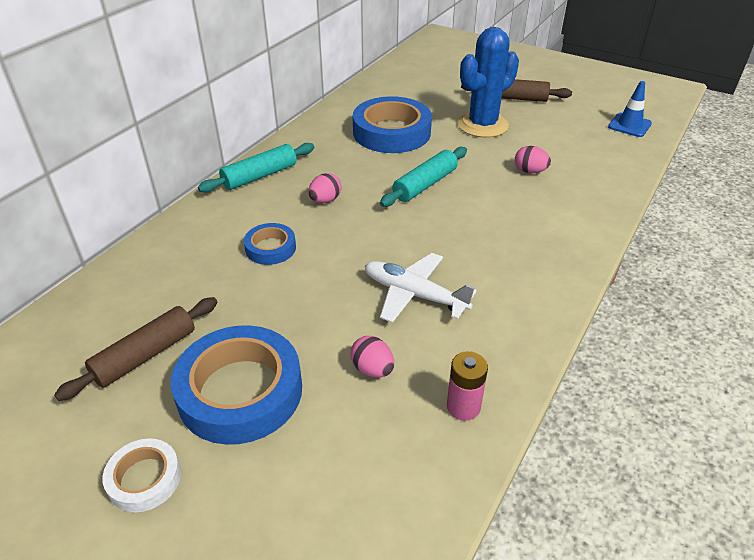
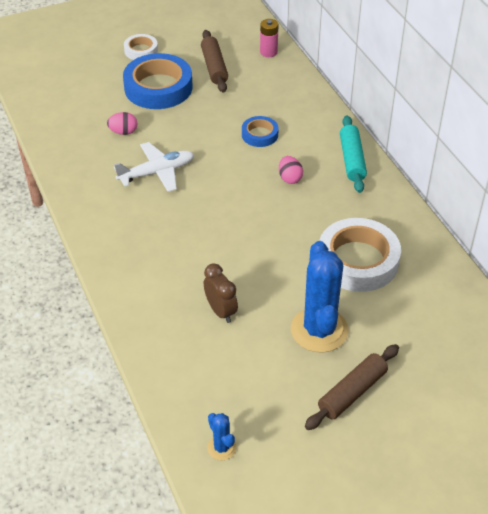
camera: 125 degrees right, 5 degrees up
blue tape [353,96,432,153] -> white tape [319,218,401,292]
turquoise rolling pin [380,147,467,207] -> none
pink battery [447,351,488,421] -> pink battery moved to [260,19,279,57]
pink egg [515,146,551,173] -> brown clock [204,263,238,323]
blue traffic cone [608,81,652,137] -> blue cactus [207,413,237,460]

